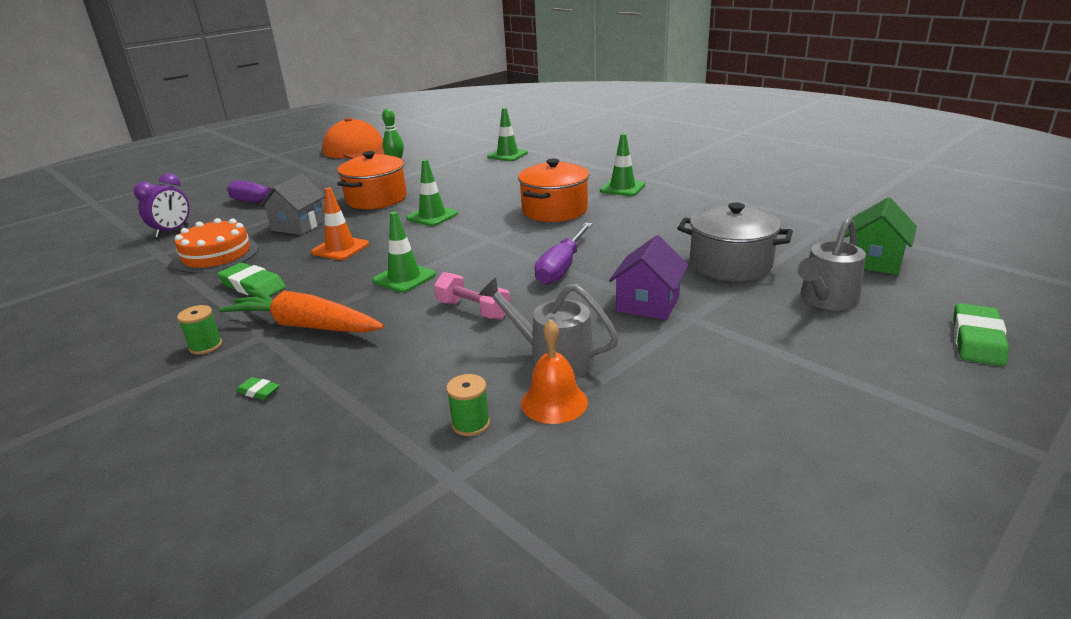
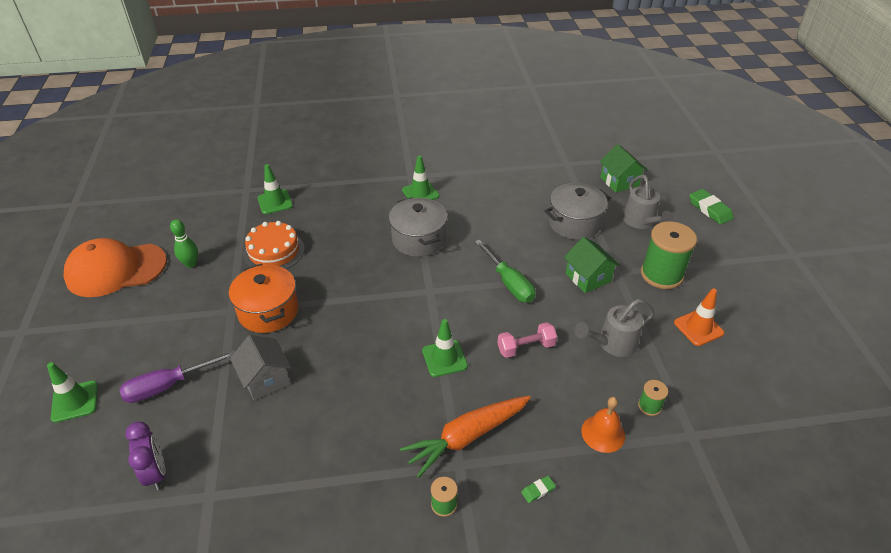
camera: 55 degrees left, 15 degrees up
orange cake [174,218,258,273] -> orange cake moved to [243,221,305,269]
green eraser [217,263,286,296] -> none
orange traffic cone [311,187,369,260] -> orange traffic cone moved to [674,288,724,346]
green traffic cone [406,159,458,226] -> green traffic cone moved to [47,362,98,423]
orange pot [518,159,589,222] -> grey pot [389,197,447,257]
orange bell [521,319,588,424] -> orange bell moved to [581,397,625,453]
purple screwdriver [534,223,592,285] -> green screwdriver [475,240,535,303]
purple house [609,235,688,320] -> green house [564,237,620,293]
none -> green spool [641,221,697,289]

